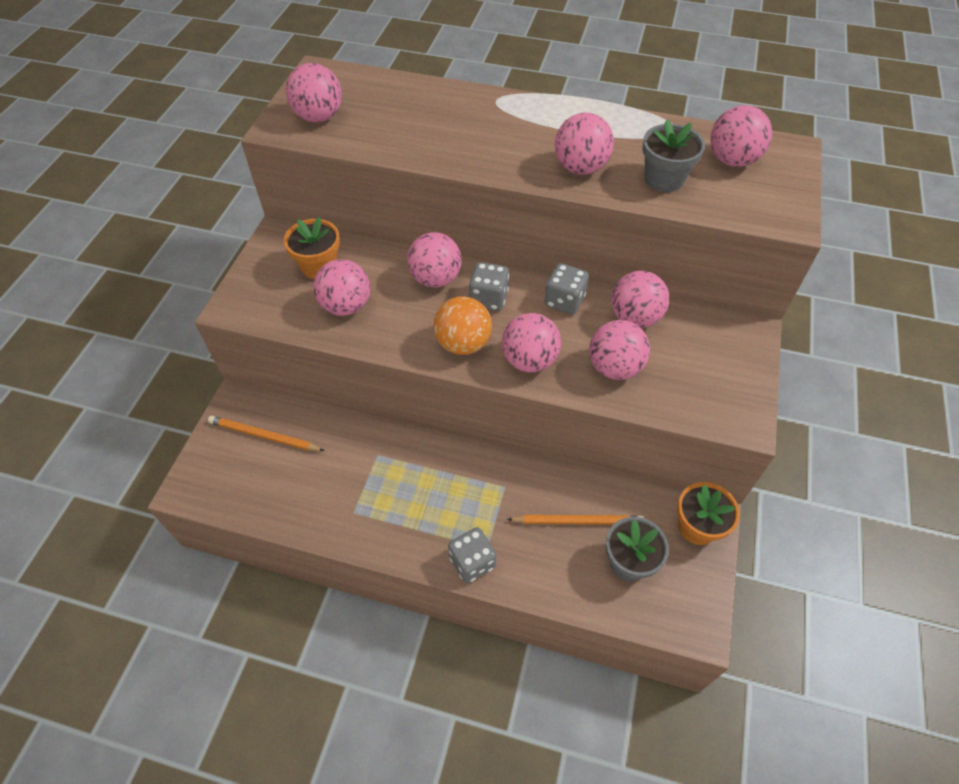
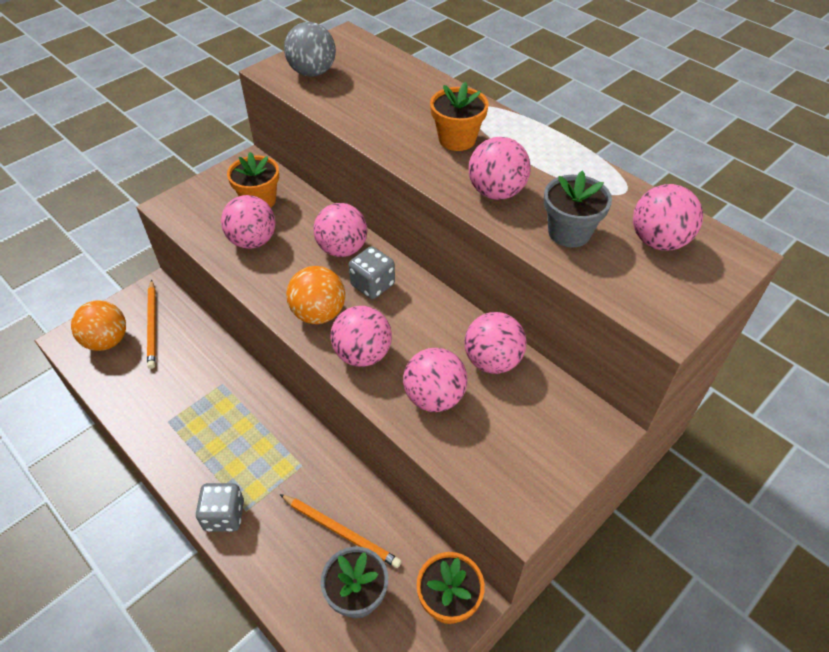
camera: 30 degrees right, 5 degrees down
orange pencil [208,416,325,451] -> orange pencil turned 150 degrees counterclockwise [147,280,156,369]
pink ball [286,63,342,122] -> grey ball [284,22,336,77]
grey dice [545,263,589,314] -> none
none -> orange ball [71,300,126,351]
none -> orange flower pot [430,82,489,151]

